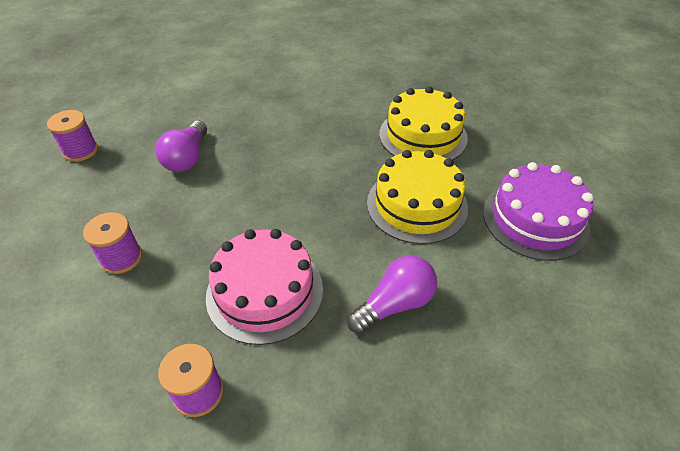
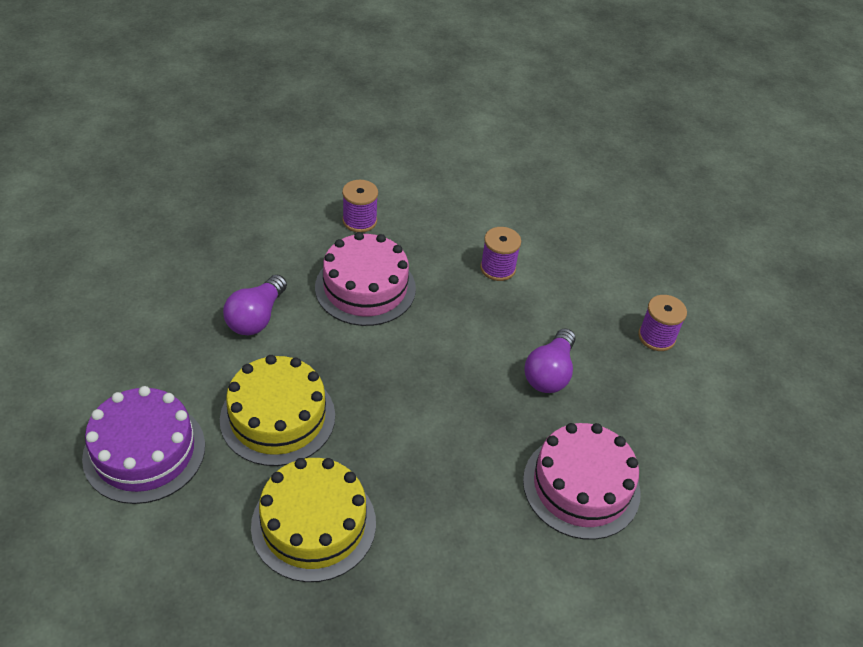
camera: 145 degrees right, 0 degrees up
purple light bulb [155,121,207,172] -> purple light bulb turned 135 degrees counterclockwise [525,328,575,393]
none -> pink cake [523,423,641,540]

